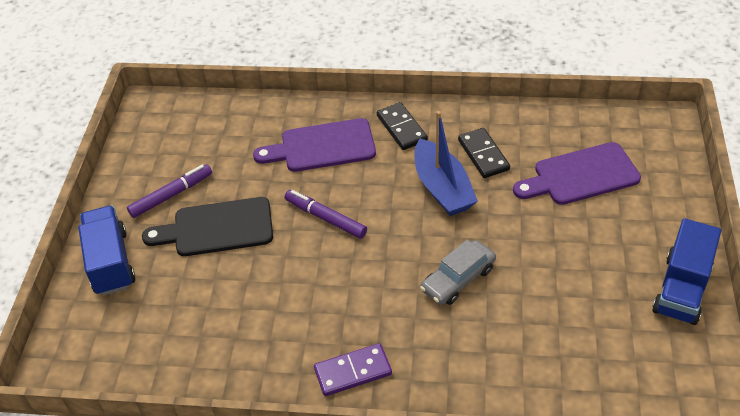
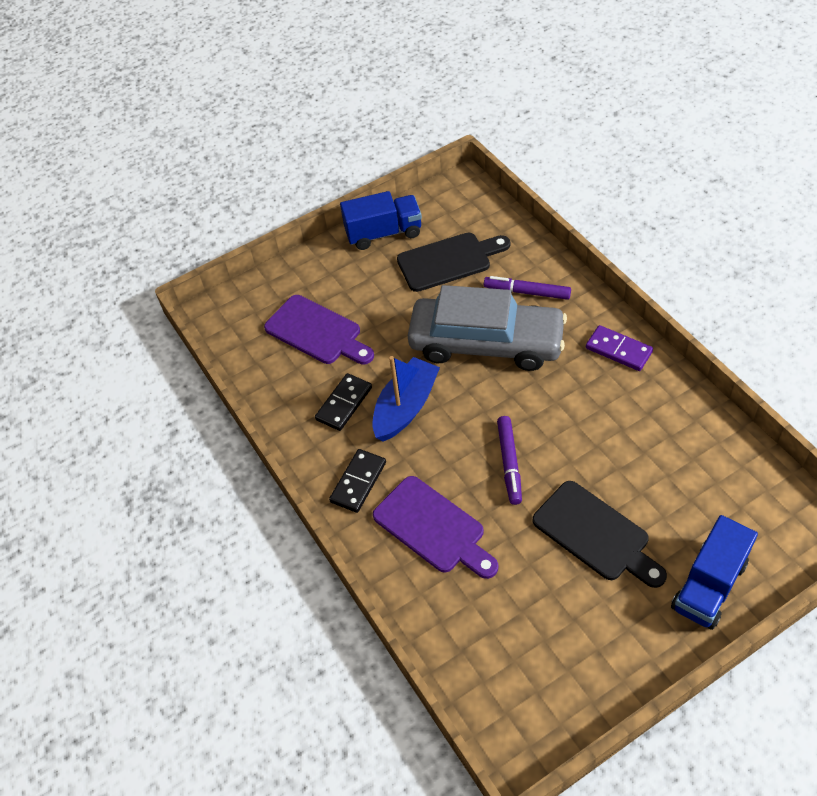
camera: 125 degrees left, 5 degrees up
purple marker [127,164,212,218] -> purple marker moved to [484,276,571,300]
grey car [420,240,496,305] -> grey car [408,285,567,371], size x2.06
none -> black cutting board [397,232,510,292]

